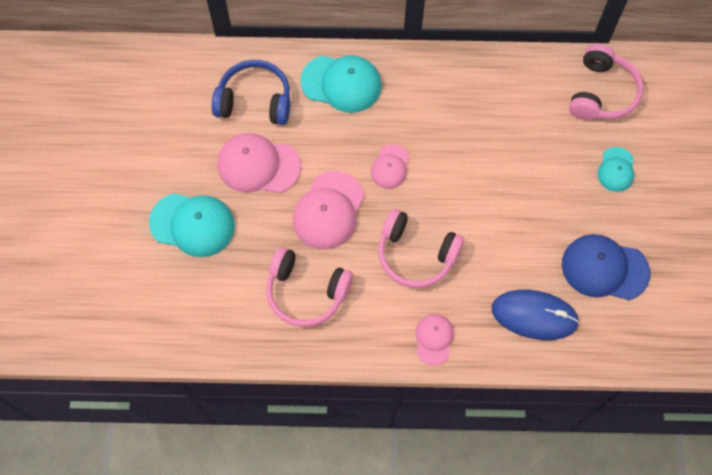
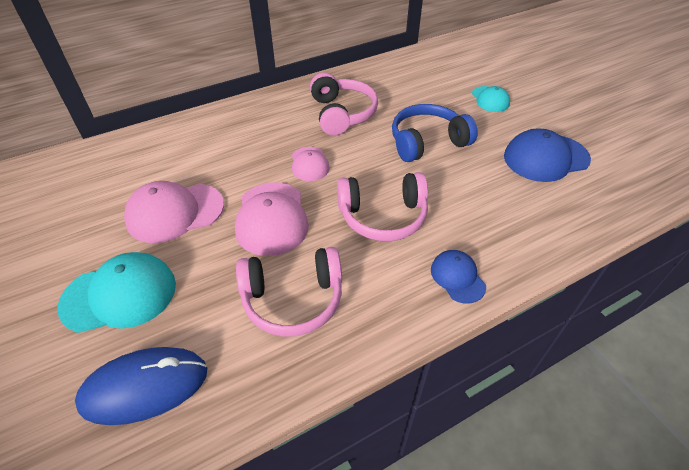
camera: 30 degrees left, 20 degrees down
blue headphones [212,60,290,125] -> blue headphones moved to [392,104,478,162]
turquoise cap [300,55,382,113] -> none
pink cap [415,314,454,365] -> blue cap [431,250,486,304]
blue mouse [492,290,580,340] -> blue mouse moved to [75,347,207,425]
pink headphones [569,44,644,120] -> pink headphones moved to [310,72,378,136]

